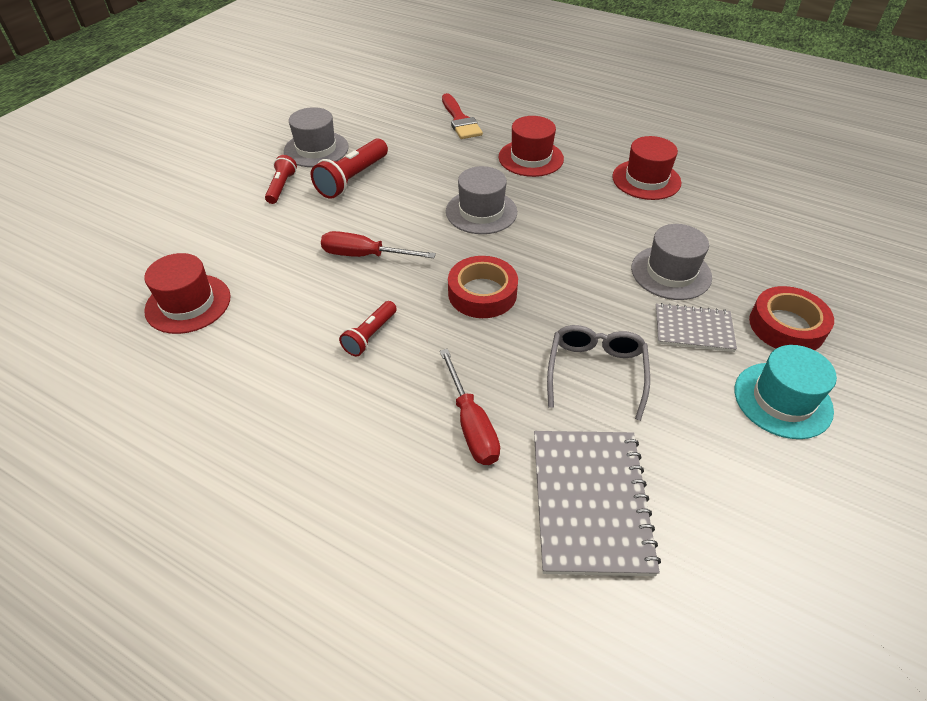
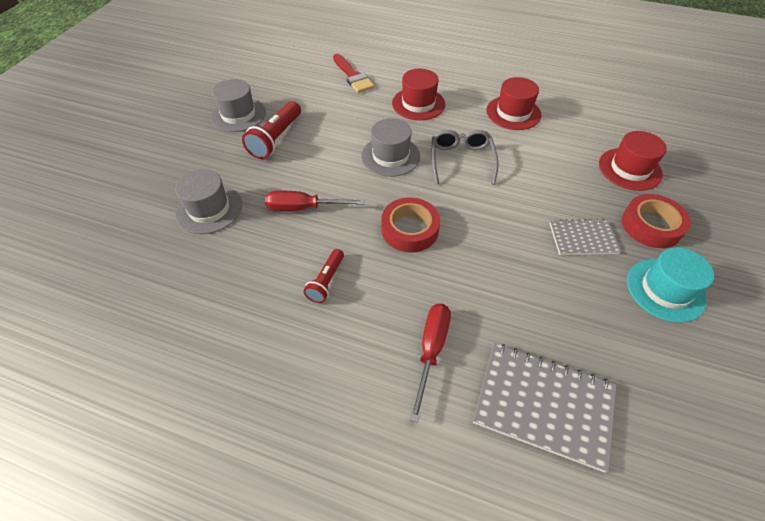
camera: 10 degrees left, 5 degrees up
red hat [144,253,231,334] -> red hat moved to [599,131,667,191]
red flashlight [265,155,297,204] -> none
red screwdriver [440,349,500,465] -> red screwdriver turned 135 degrees counterclockwise [410,304,451,423]
grey notebook [534,431,661,576] -> grey notebook turned 60 degrees counterclockwise [473,343,617,472]
grey glasses [547,325,650,421] -> grey glasses moved to [432,130,498,185]
grey hat [631,224,712,300] -> grey hat moved to [175,169,242,234]

